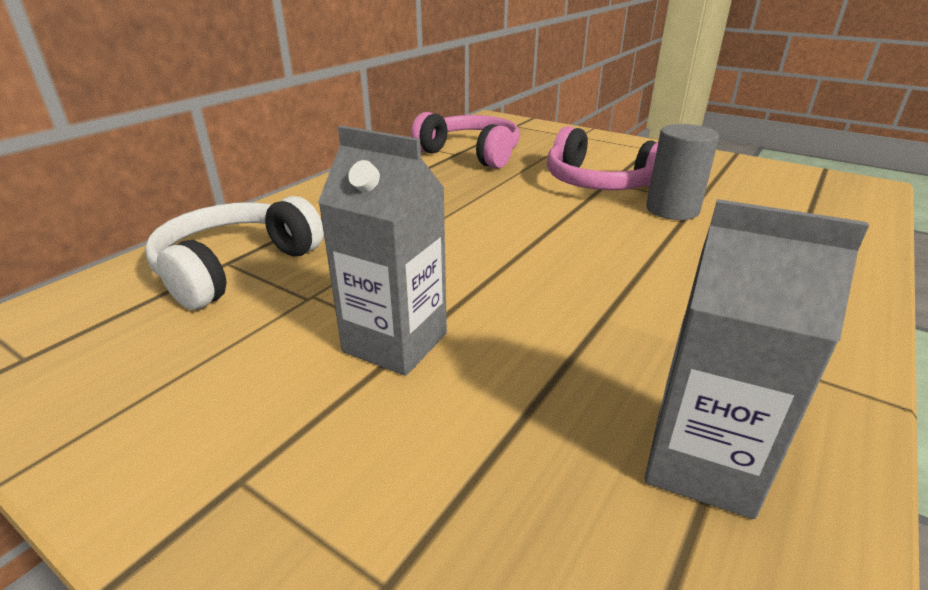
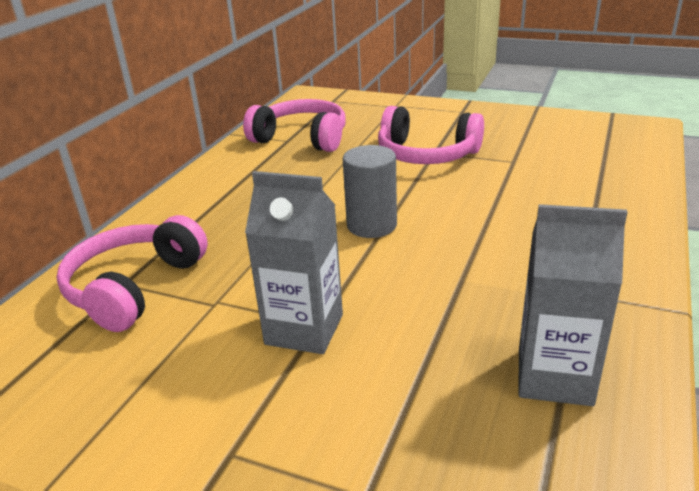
camera: 10 degrees left, 0 degrees up
white headphones [145,196,324,310] -> pink headphones [56,215,208,332]
grey cylinder [646,124,719,220] -> grey cylinder moved to [343,145,397,238]

